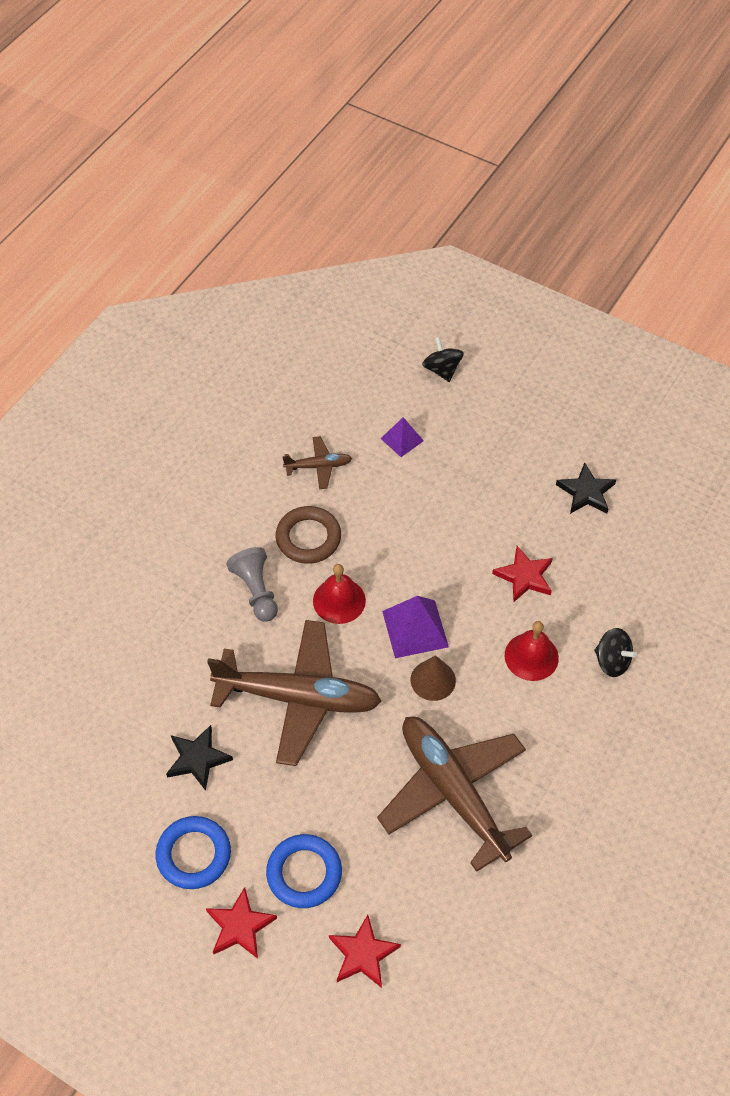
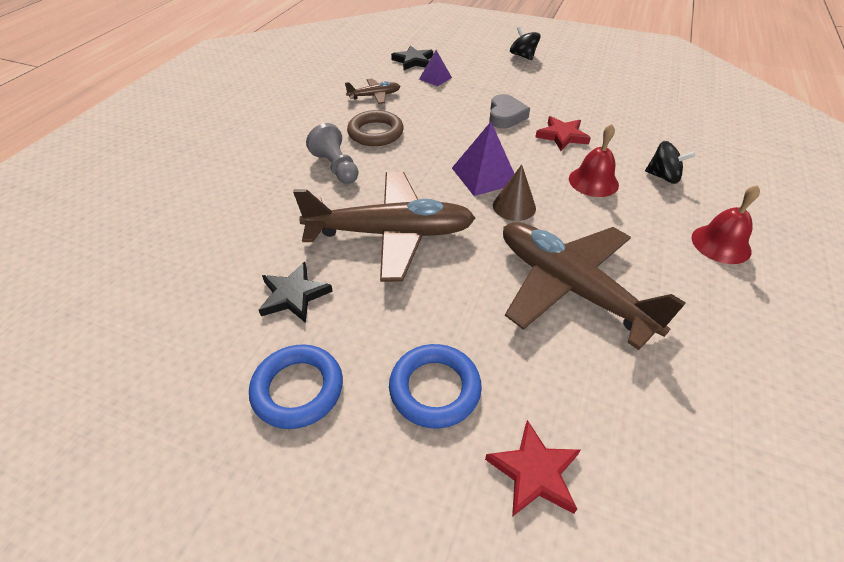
camera: 10 degrees left, 10 degrees down
red star [206,887,277,959] -> none
red bell [313,564,366,624] -> red bell moved to [692,185,760,264]
black spinning top [422,337,464,382] -> black spinning top moved to [510,27,540,60]
black star [556,462,616,514] -> black star moved to [391,45,433,71]
none -> grey heart [489,94,530,129]

